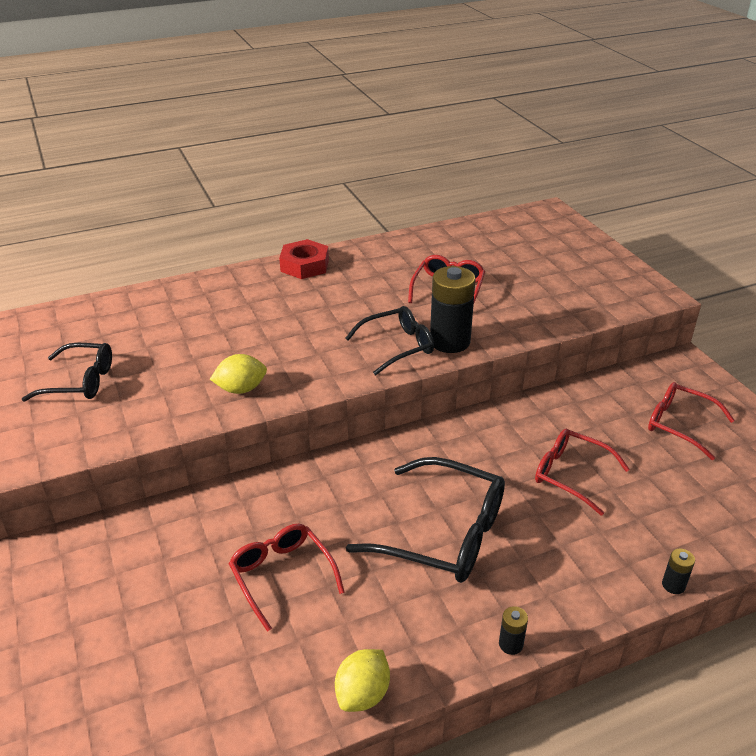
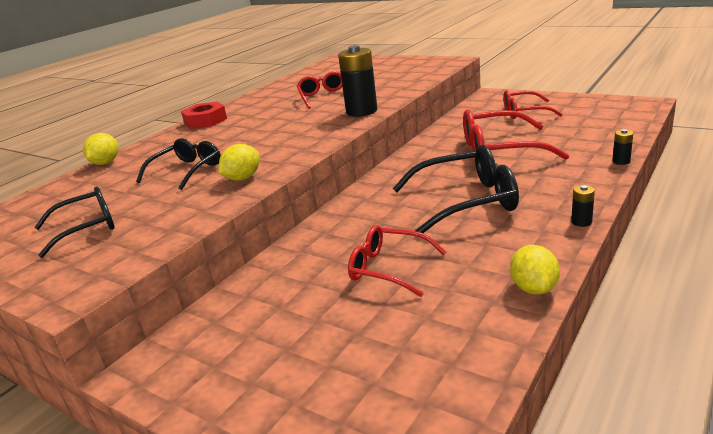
camera: 30 degrees left, 10 degrees down
black glasses [345,306,434,375] -> black glasses moved to [136,138,221,190]
red glasses [535,429,630,516] -> red glasses [463,109,570,160], size x1.57
none -> yellow lemon [83,133,118,165]

